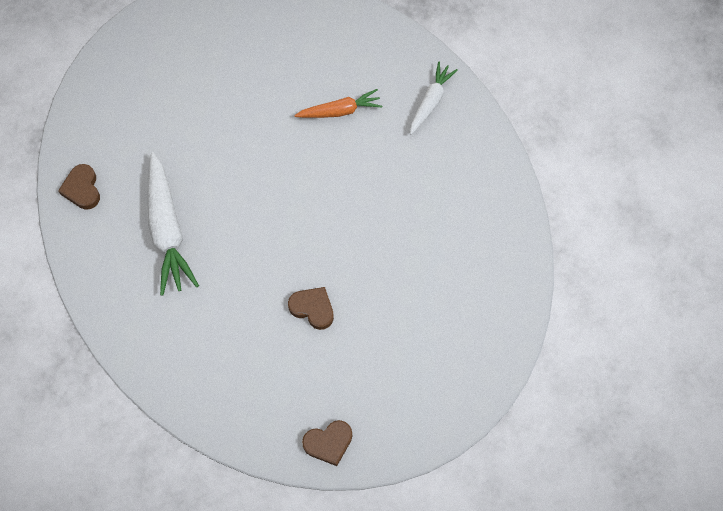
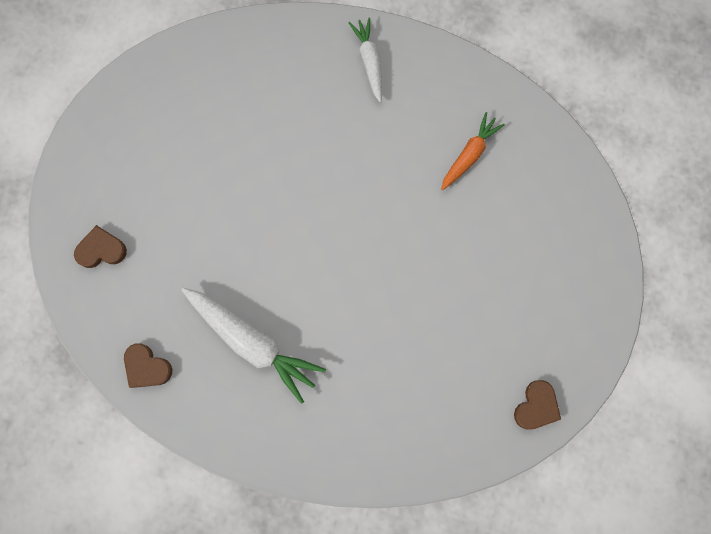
camera: 40 degrees left, 10 degrees up
brown heart [288,287,334,330] -> brown heart moved to [74,225,127,268]
orange carrot [294,89,382,118] -> orange carrot moved to [441,112,505,191]

